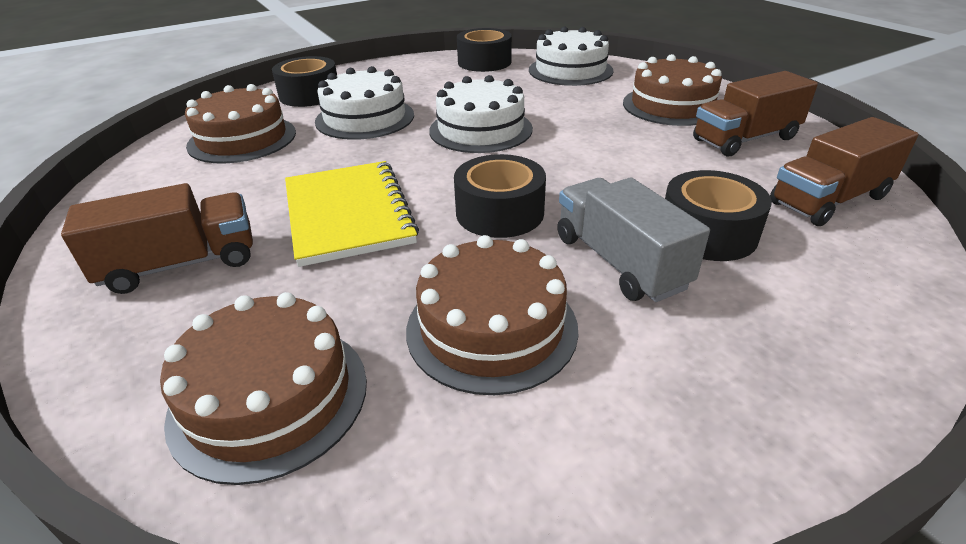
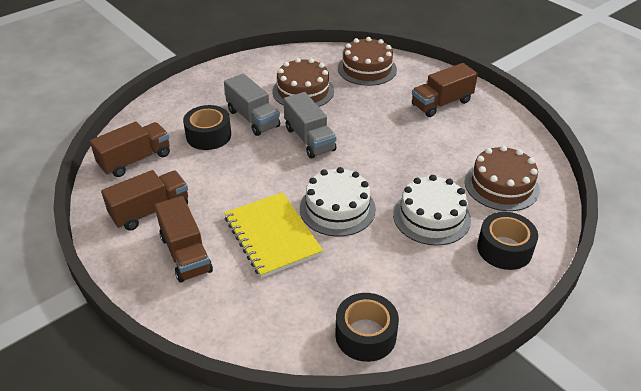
camera: 170 degrees right, 5 degrees up
yellow notebook [285,161,419,267] -> yellow notebook moved to [224,192,323,278]
black tape [454,154,546,238] -> grey truck [284,92,337,158]
white cake [529,27,614,86] -> none
brown cake [623,54,722,126] -> brown truck [155,196,213,282]

